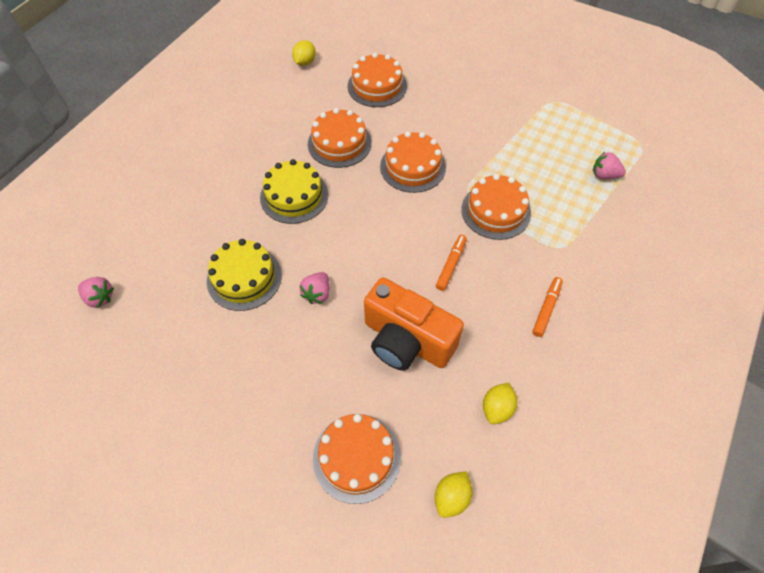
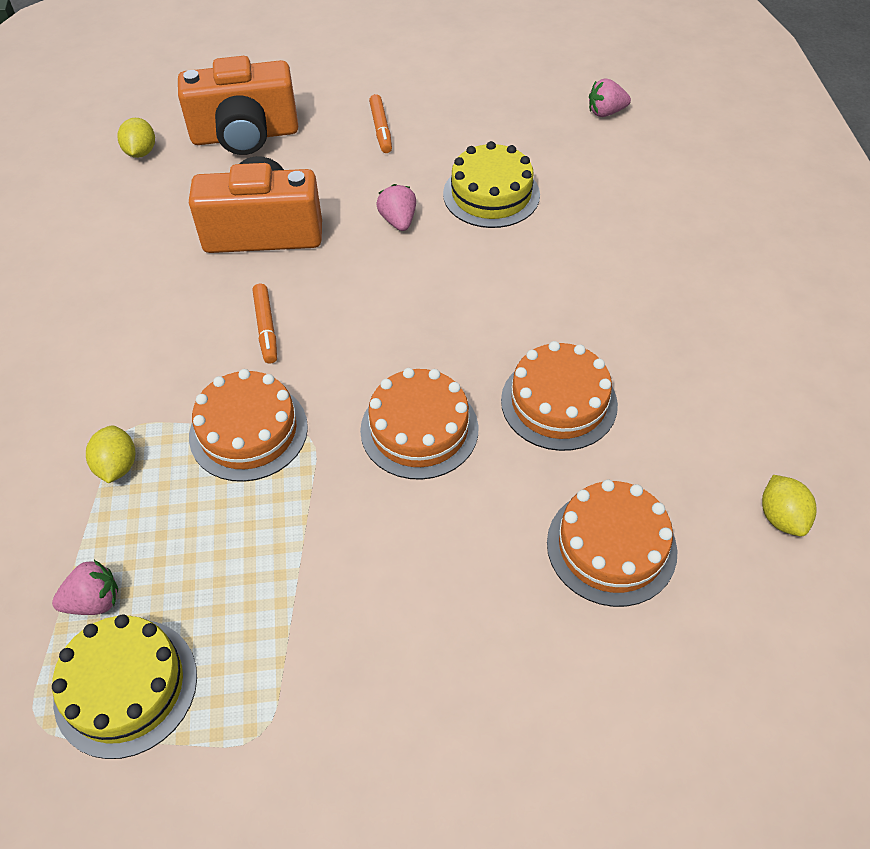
camera: 145 degrees right, 5 degrees down
yellow cake [260,159,328,224] -> yellow cake moved to [52,614,197,759]
orange cake [313,414,401,504] -> orange camera [178,56,298,155]
yellow lemon [483,383,517,424] -> yellow lemon moved to [86,425,135,483]
orange marker [532,277,563,337] -> orange marker moved to [369,94,392,153]

